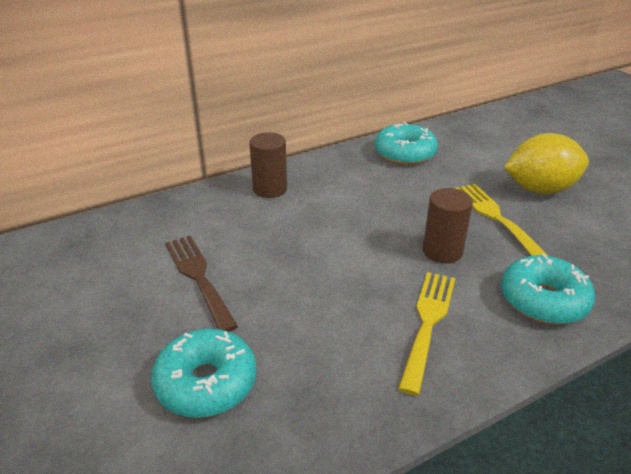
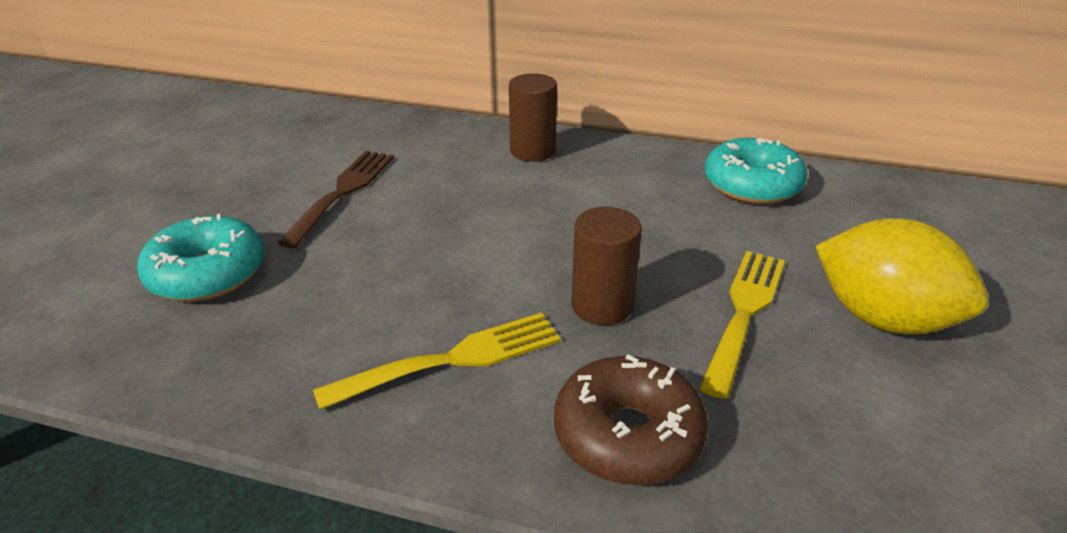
camera: 45 degrees right, 0 degrees up
turquoise donut [501,253,595,324] -> brown donut [554,355,708,486]

